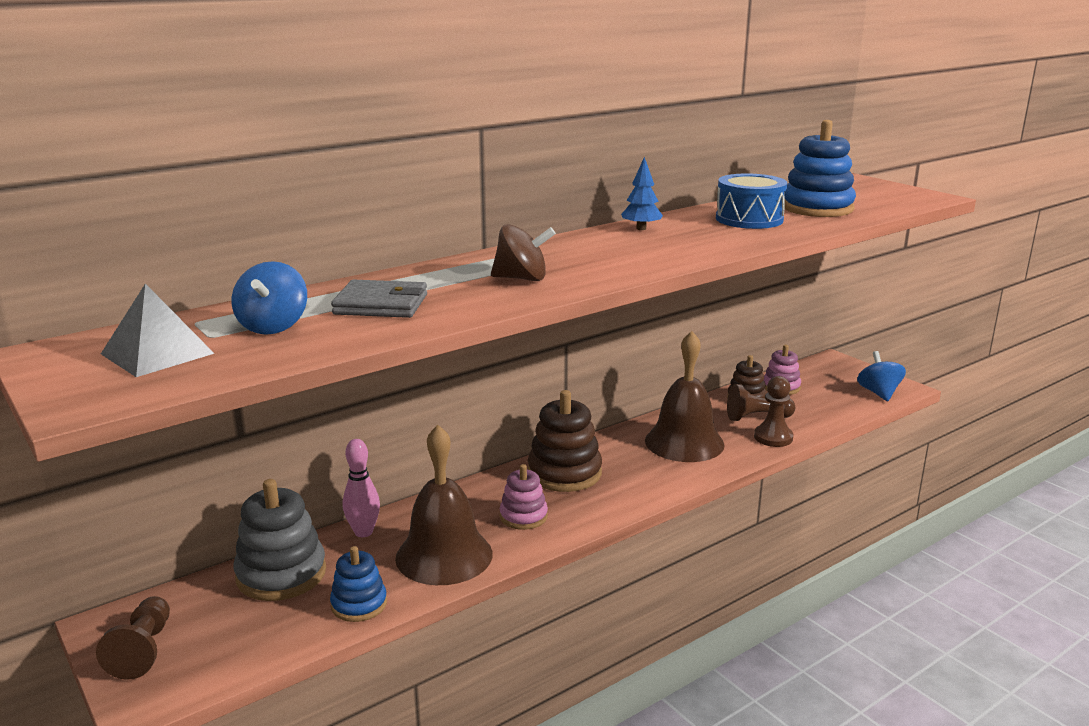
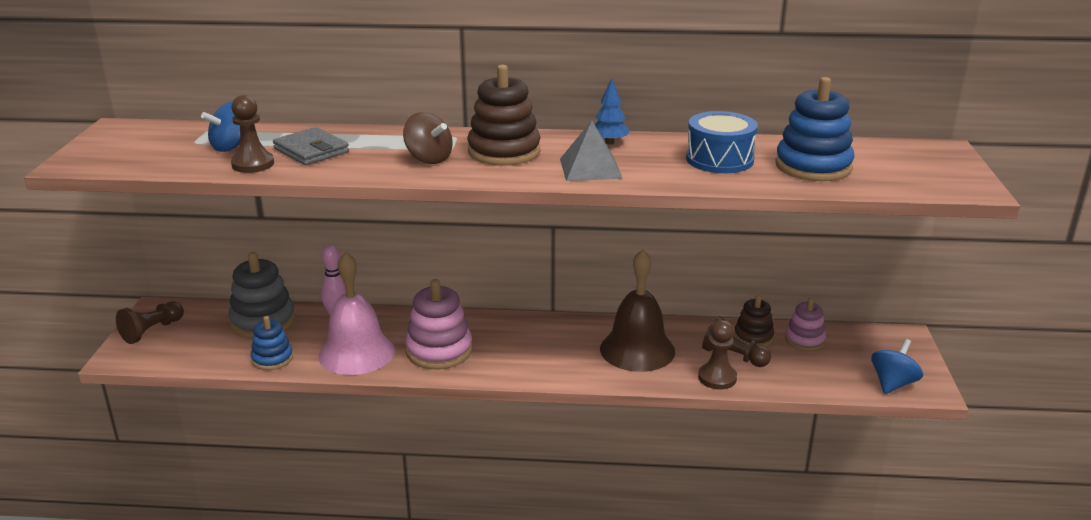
camera: 40 degrees right, 5 degrees up
grey pyramid [101,284,215,377] -> grey pyramid moved to [560,120,623,181]
brown bell [395,425,493,585] -> pink bell [318,252,395,375]
pink stacking toy [500,464,548,530] -> pink stacking toy [405,279,473,369], size x1.66
brown stacking toy [528,390,602,492] -> brown stacking toy moved to [467,64,541,165]
none -> brown pawn [231,95,274,173]

